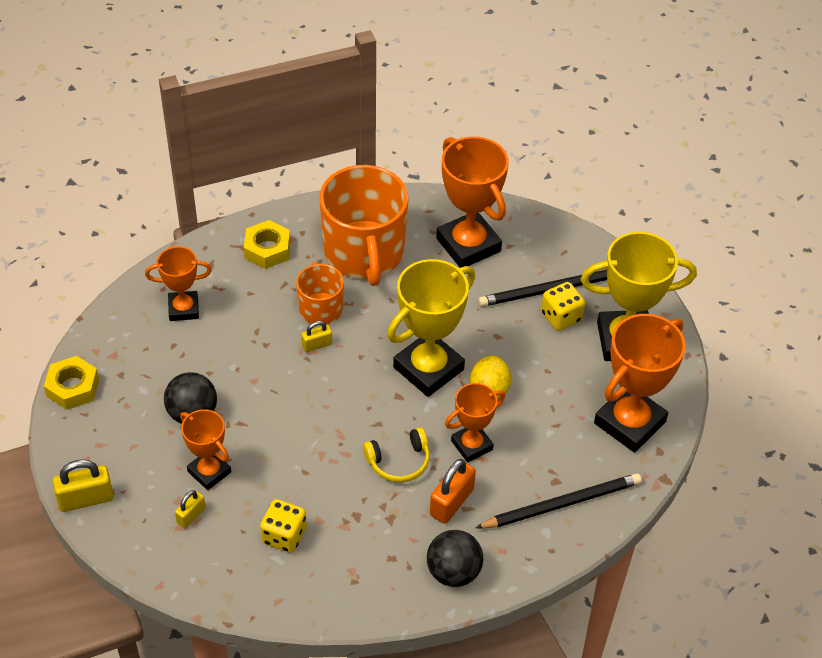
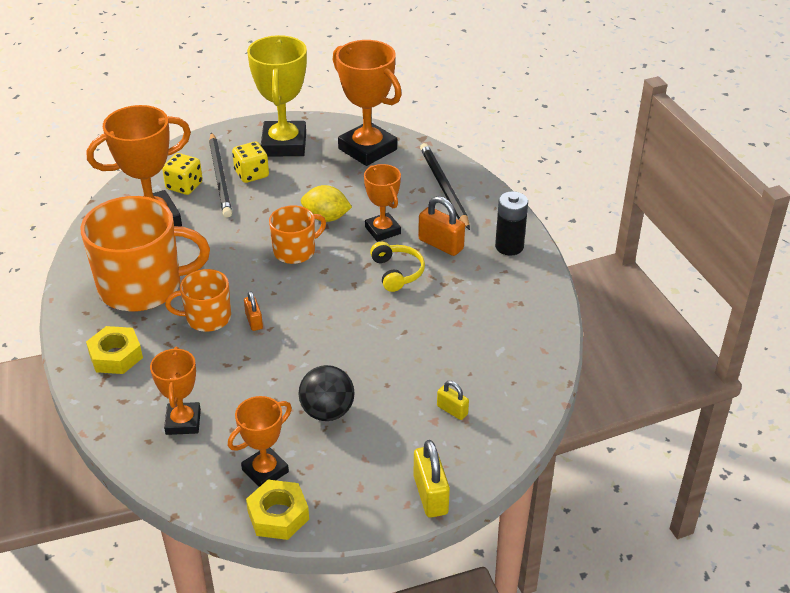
camera: 85 degrees left, 10 degrees down
orange trophy [180,409,231,490] -> orange trophy moved to [228,396,292,487]
yellow dice [260,499,307,553] -> yellow dice moved to [162,153,203,195]
yellow padlock [301,321,332,352] -> orange padlock [244,291,263,331]
yellow trophy [387,259,475,397] -> orange mug [269,206,326,264]
black ball [427,530,483,587] -> black battery [495,191,528,255]

